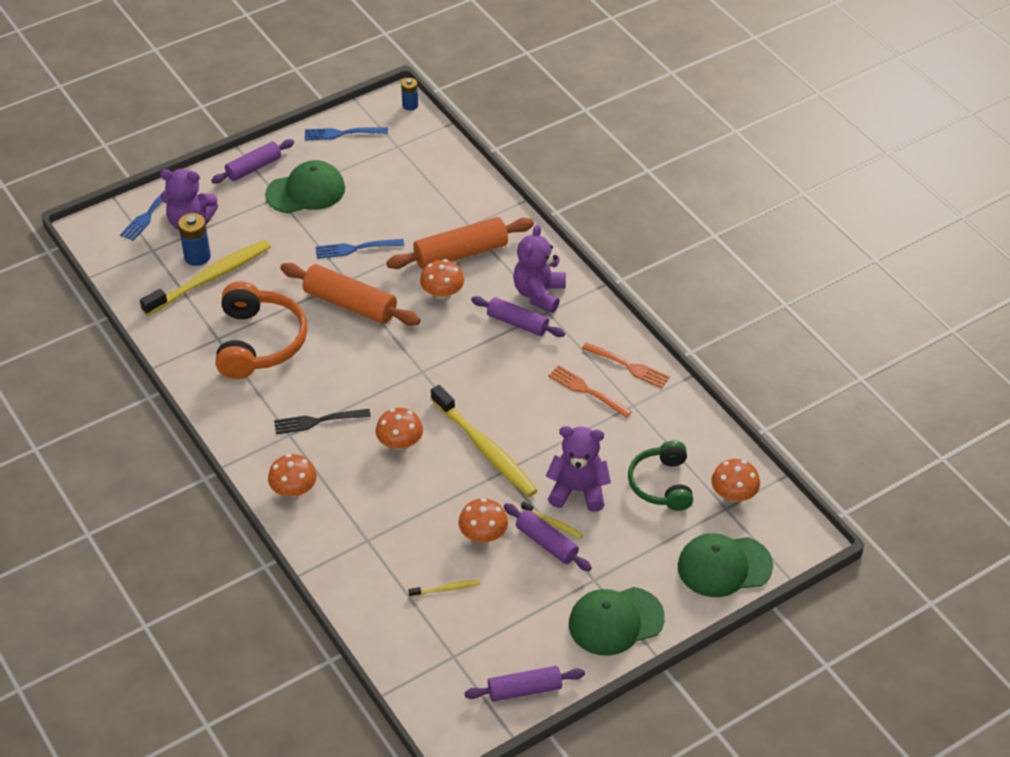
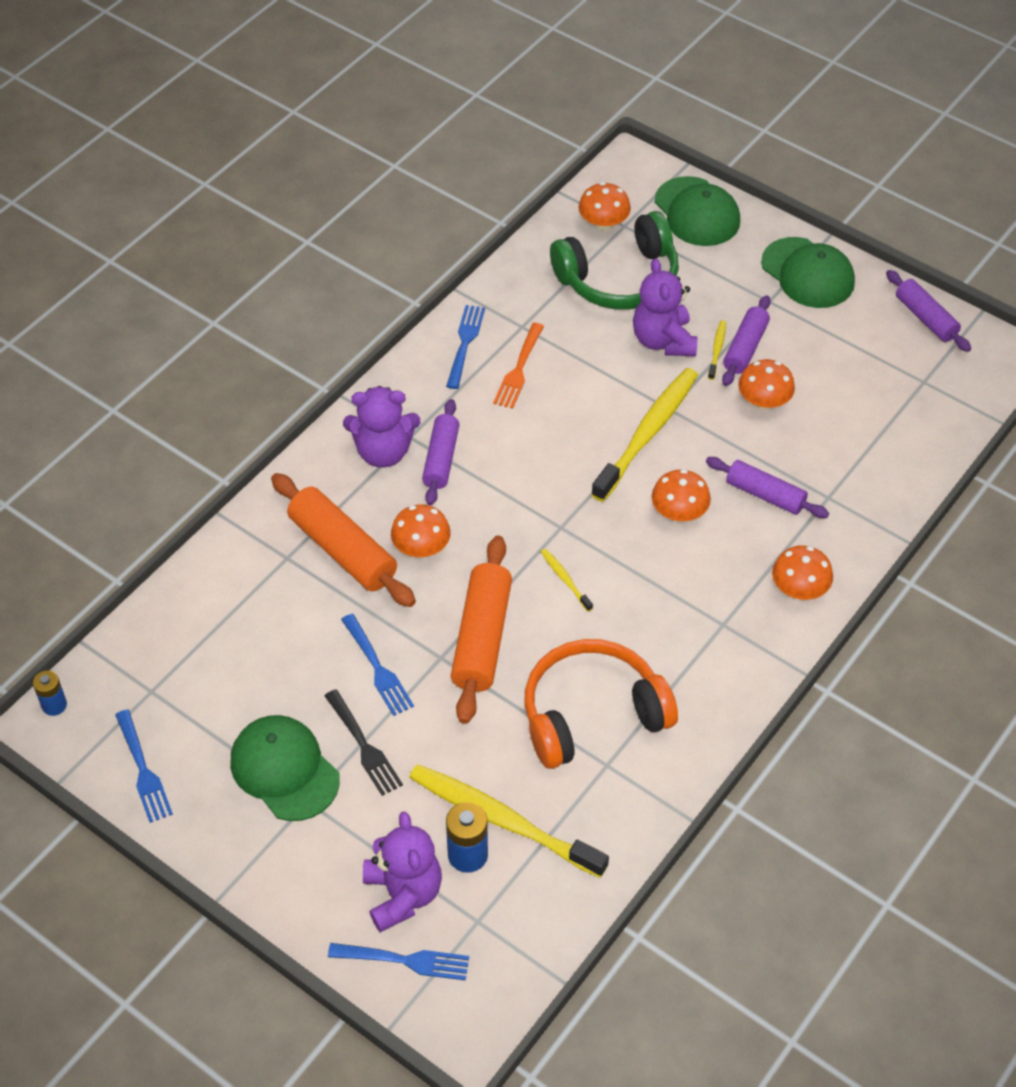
camera: 110 degrees left, 5 degrees up
purple rolling pin [211,139,294,184] -> purple rolling pin moved to [706,457,829,518]
black fork [274,409,371,434] -> black fork moved to [324,689,403,796]
yellow toothbrush [408,580,480,597] -> yellow toothbrush moved to [541,549,593,611]
orange fork [582,342,670,388] -> blue fork [446,305,485,389]
green headphones [628,440,693,511] -> green headphones [550,211,679,309], size x1.52

